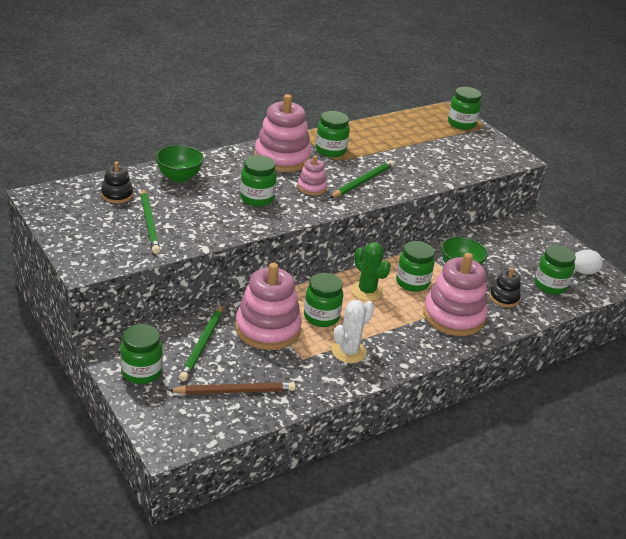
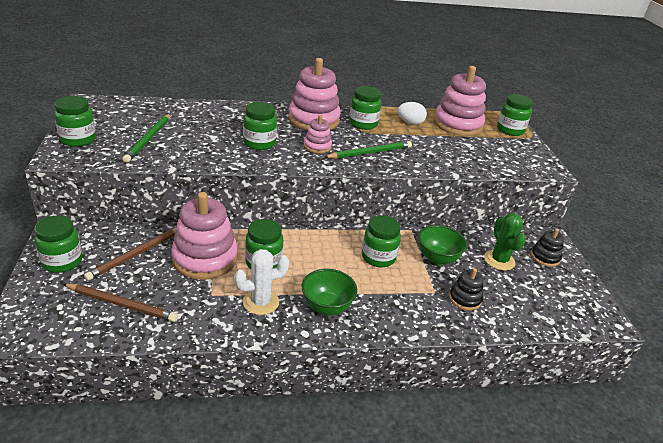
camera: 25 degrees right, 0 degrees up
black stacking toy [101,161,133,203] -> black stacking toy moved to [531,228,564,267]
green bowl [155,145,204,183] -> green bowl moved to [302,269,357,315]
green pencil [179,305,223,381] -> brown pencil [84,228,177,281]
green cactus [351,242,391,301] -> green cactus moved to [484,213,526,271]
pink stacking toy [423,253,488,336] -> pink stacking toy moved to [434,66,486,136]
green jar [535,245,576,295] -> green jar moved to [54,96,96,147]
white egg [574,249,603,275] -> white egg moved to [398,102,427,125]

